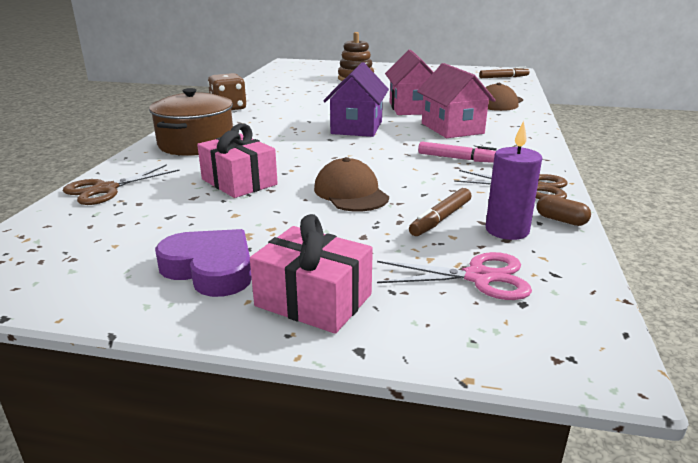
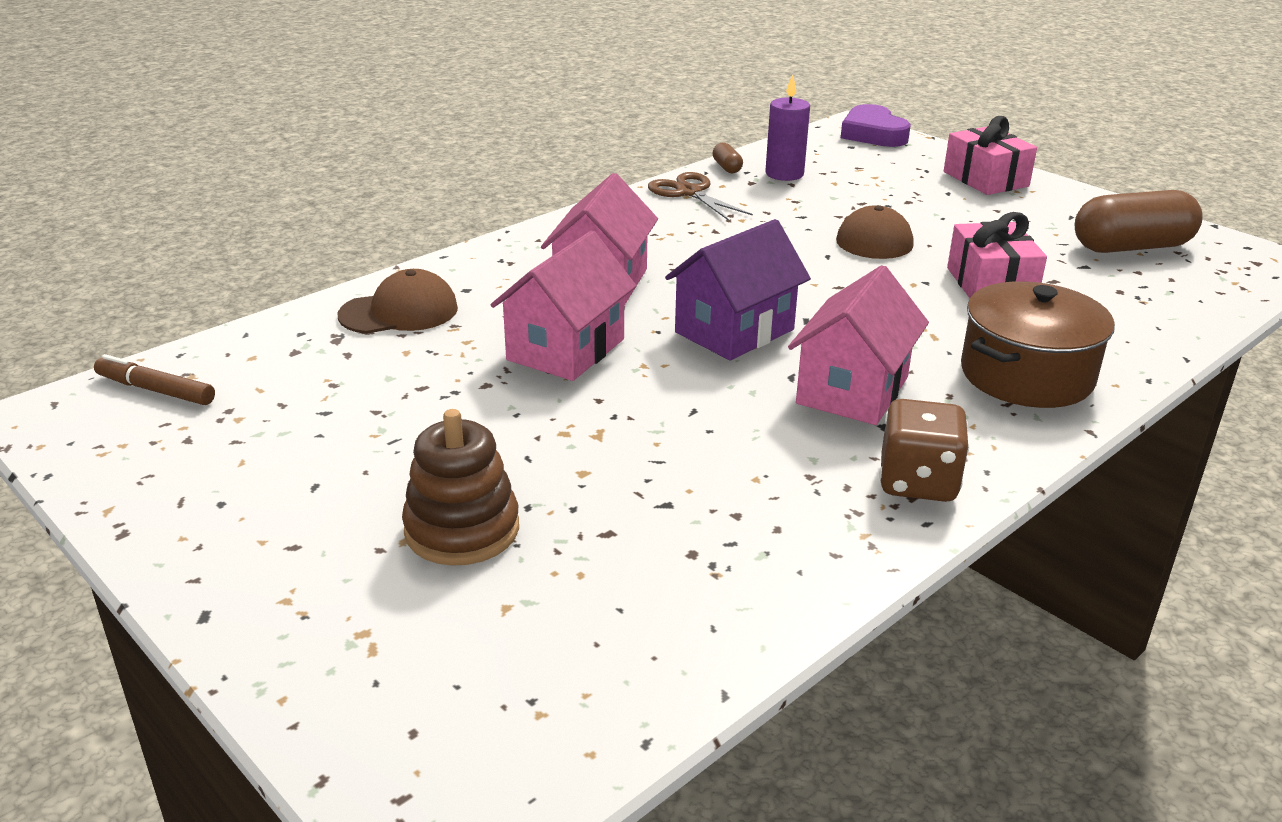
camera: 145 degrees left, 5 degrees up
brown scissors [63,164,180,205] -> none
purple heart [155,229,252,297] -> purple heart moved to [841,104,911,147]
pink scissors [377,252,532,300] -> none
brown marker [409,188,471,236] -> none
pink marker [418,142,497,163] -> none
none -> pink house [788,265,929,425]
none -> brown capsule [1075,190,1203,253]

